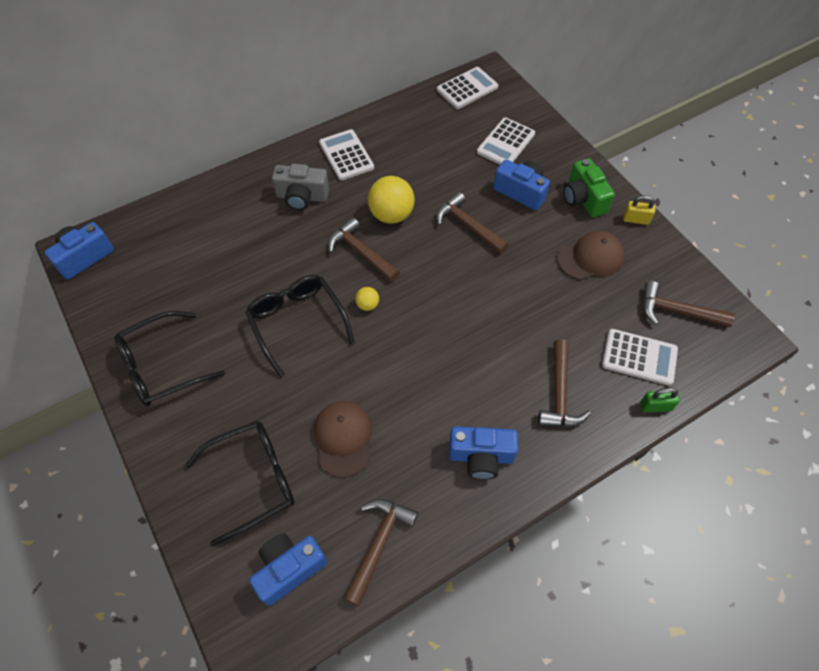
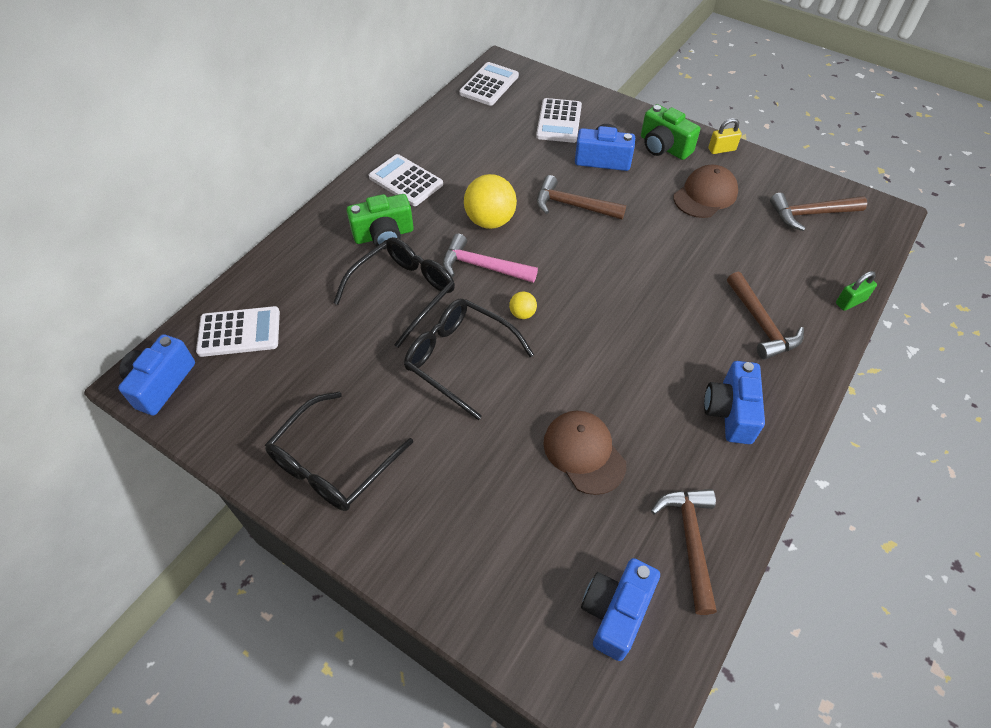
camera: 25 degrees left, 5 degrees down
black glasses [185,421,295,546] -> black glasses moved to [333,237,455,348]
grey camera [272,164,329,210] -> green camera [346,194,414,249]
brown hammer [328,217,400,282] -> pink hammer [443,234,538,283]
blue camera [449,426,518,480] -> blue camera turned 120 degrees clockwise [704,361,765,444]
white calculator [602,329,678,386] -> white calculator moved to [196,306,280,357]

